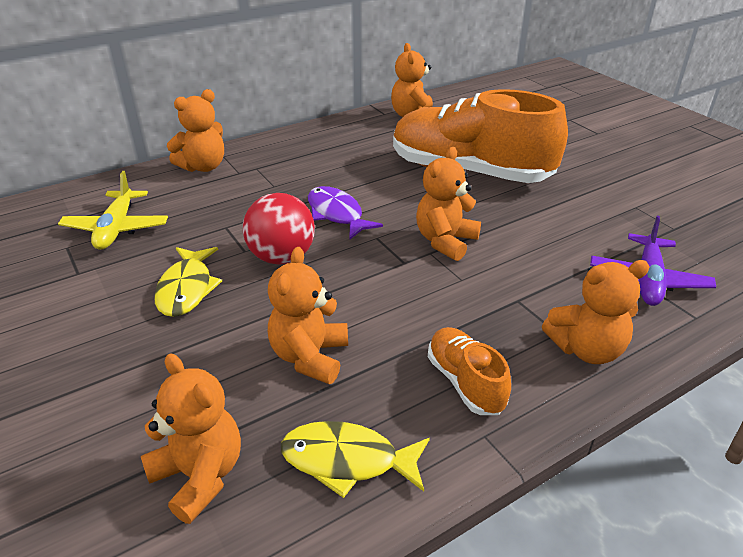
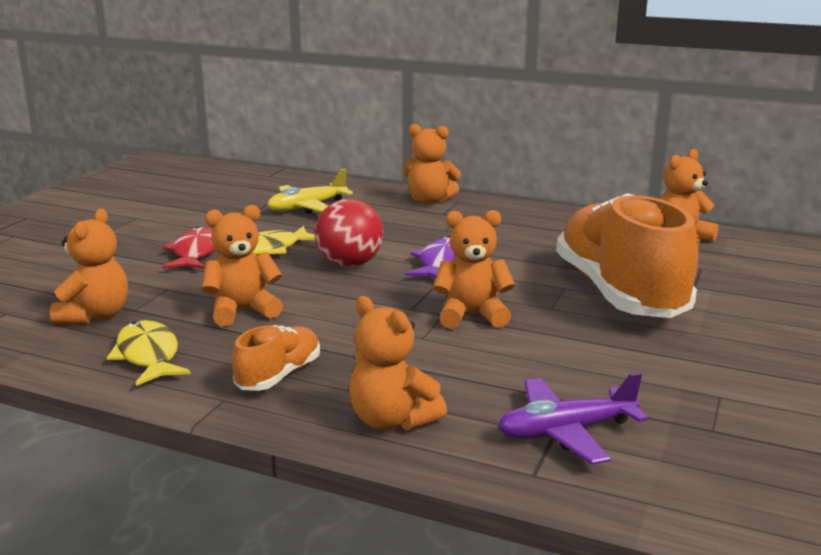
camera: 55 degrees right, 15 degrees down
none -> red fish [162,226,216,269]

